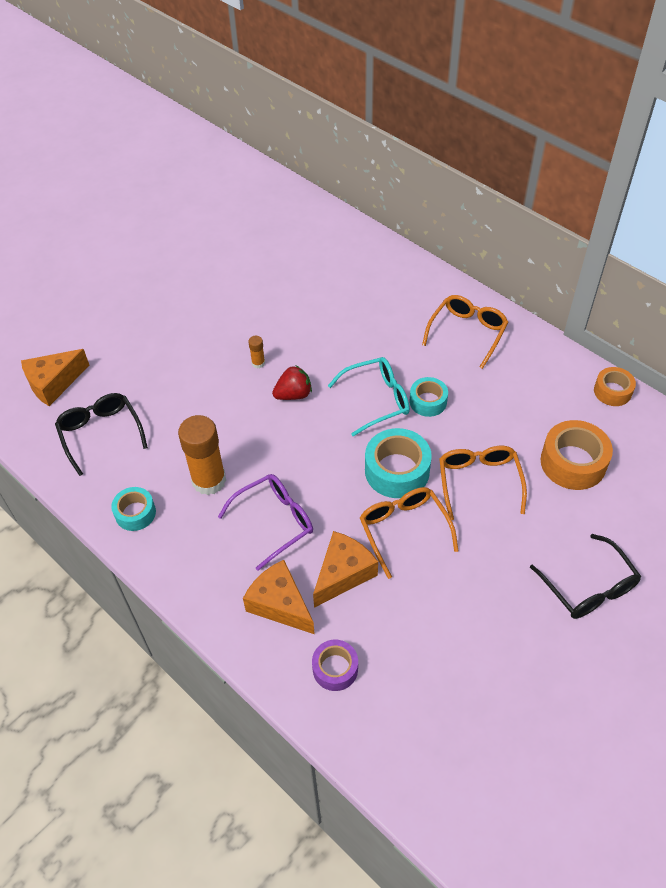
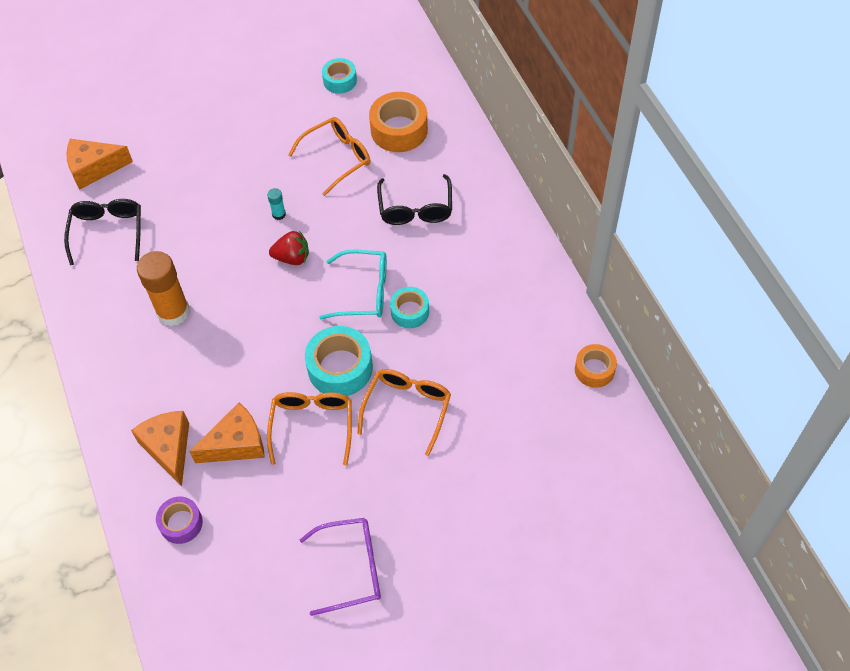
camera: 25 degrees right, 5 degrees up
turquoise tape [111,487,156,531] -> turquoise tape moved to [322,58,357,94]
purple glasses [218,474,313,571] -> purple glasses moved to [300,518,381,616]
orange glue stick [248,336,265,369] -> turquoise glue stick [267,188,286,220]
orange glasses [422,295,508,369] -> orange glasses moved to [288,117,370,196]
black glasses [530,534,642,619] -> black glasses moved to [377,174,452,225]
orange tape [541,420,613,490] -> orange tape moved to [369,92,428,152]

